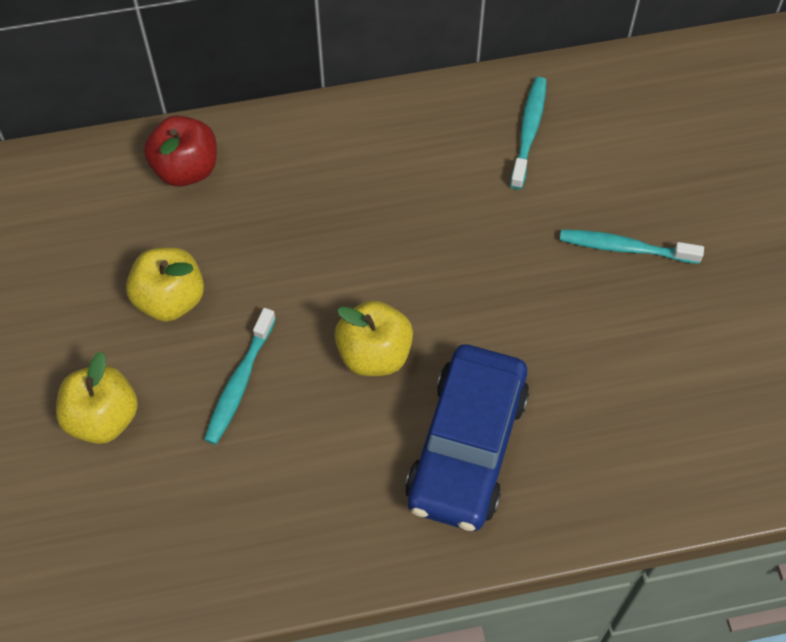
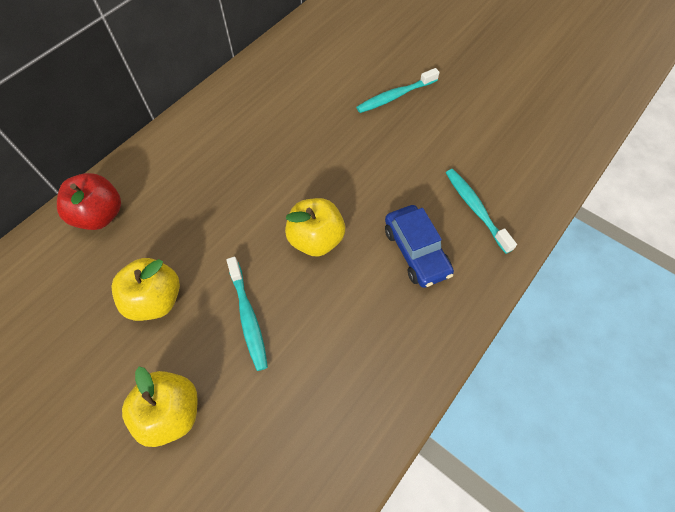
camera: 40 degrees left, 0 degrees up
blue car [405,345,529,531] -> blue car [385,205,454,288], size x0.63
turquoise toothbrush [510,77,547,189] -> turquoise toothbrush moved to [446,169,517,254]

